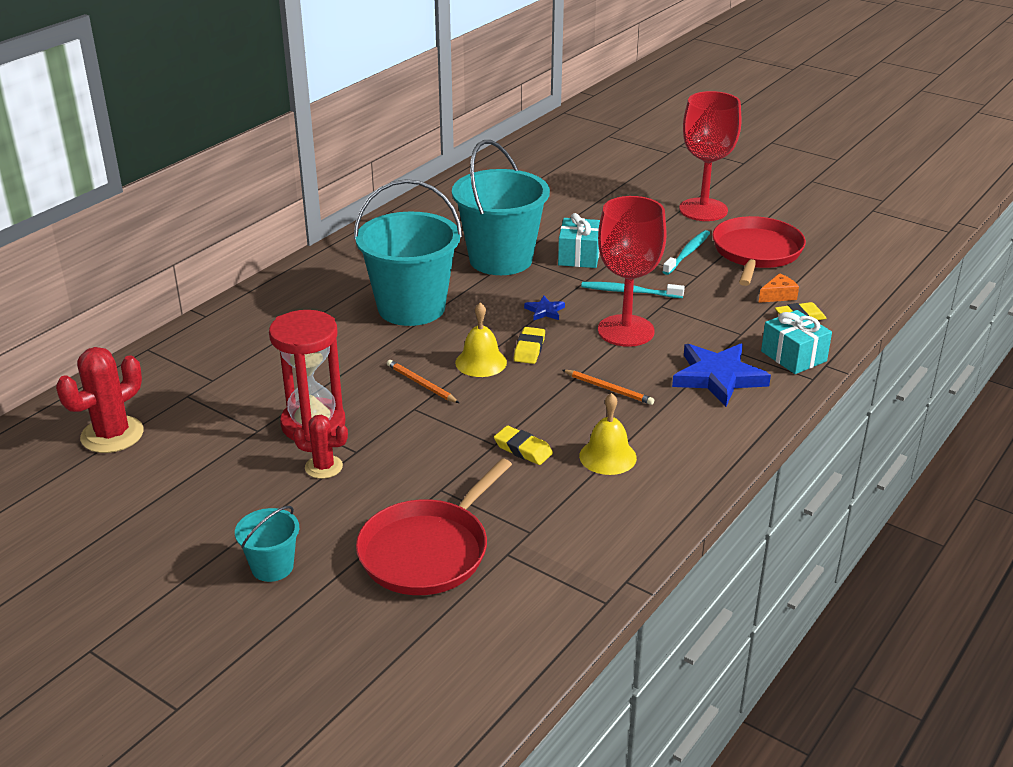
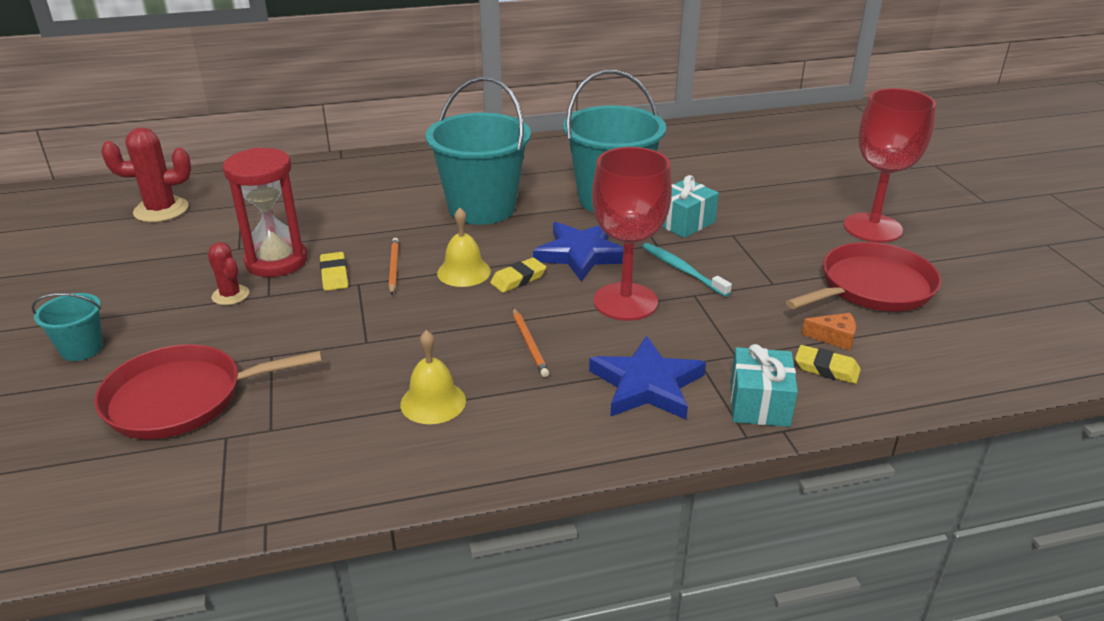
camera: 40 degrees right, 0 degrees up
yellow eraser [494,426,553,465] -> yellow eraser moved to [320,252,348,291]
blue star [524,296,565,320] -> blue star [533,222,624,282], size x2.17
turquoise toothbrush [662,230,710,275] -> none

